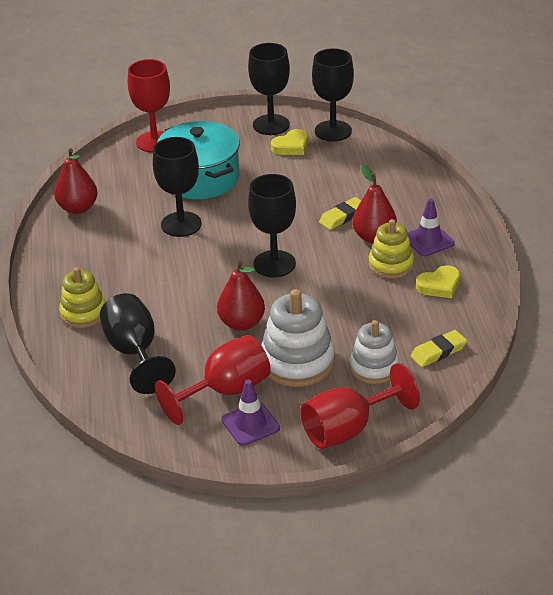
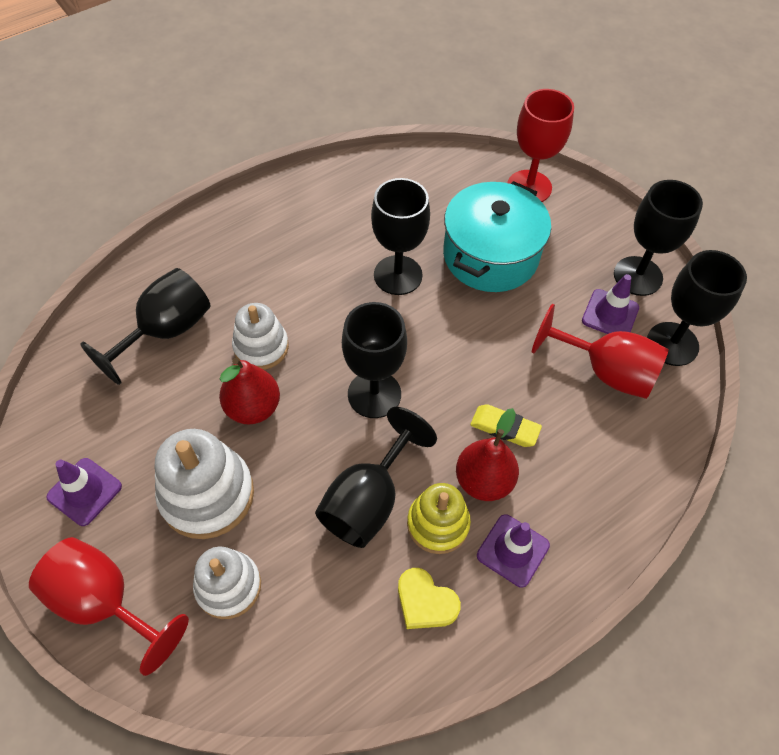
camera: 60 degrees right, 20 degrees up
red pear [54,149,98,214] -> none
yellow stacking toy [59,267,106,328] -> none
red goblet [155,335,271,425] -> red goblet moved to [532,304,669,399]
yellow heart [271,129,308,155] -> purple traffic cone [582,274,639,334]
yellow eraser [411,330,467,367] -> none
none -> white stacking toy [232,303,289,370]
none -> black goblet [315,407,437,548]

